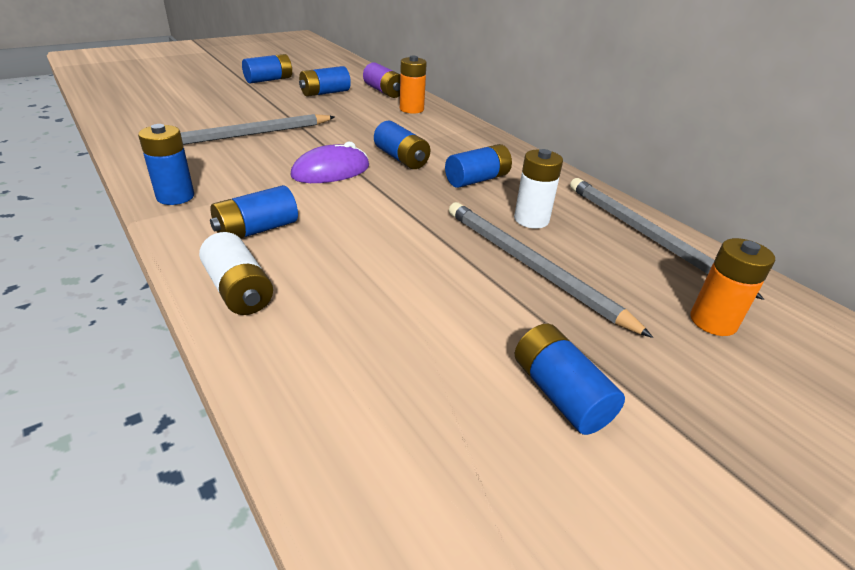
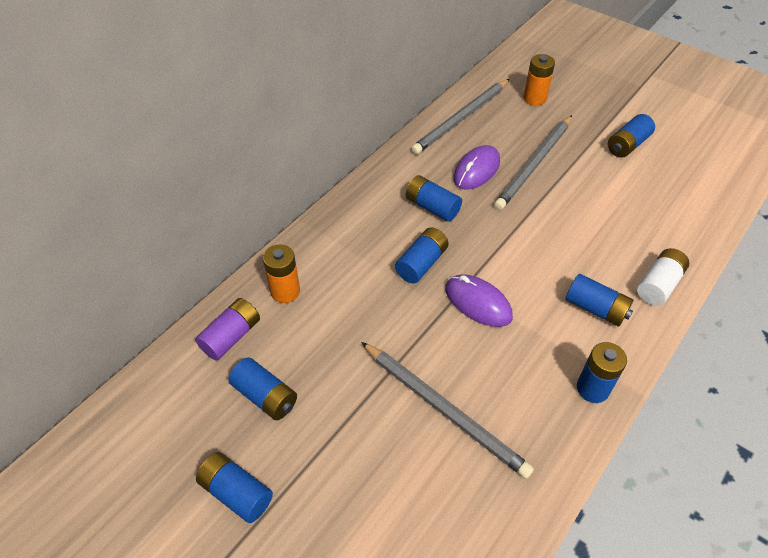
camera: 105 degrees left, 15 degrees up
white battery [514,149,563,228] -> purple mouse [453,145,500,189]

